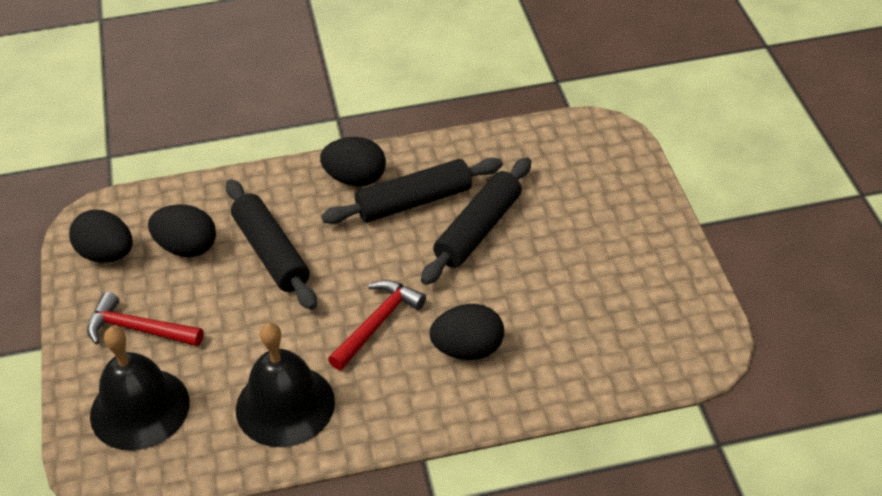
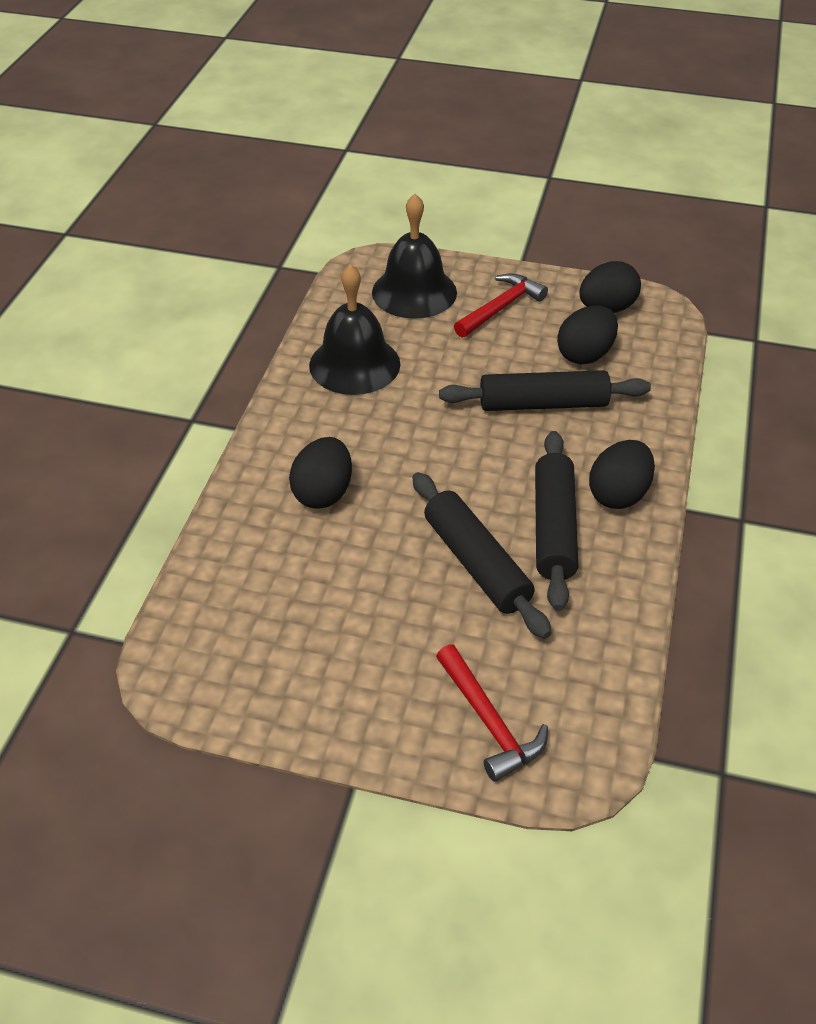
camera: 115 degrees right, 0 degrees up
red hammer [328,280,426,370] -> red hammer moved to [436,644,548,782]

